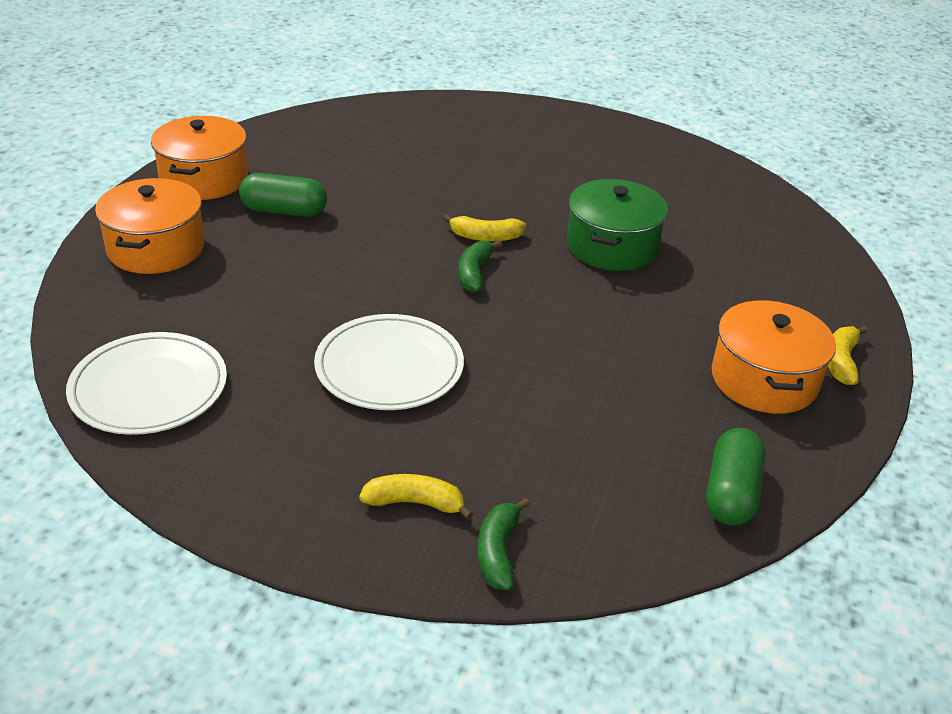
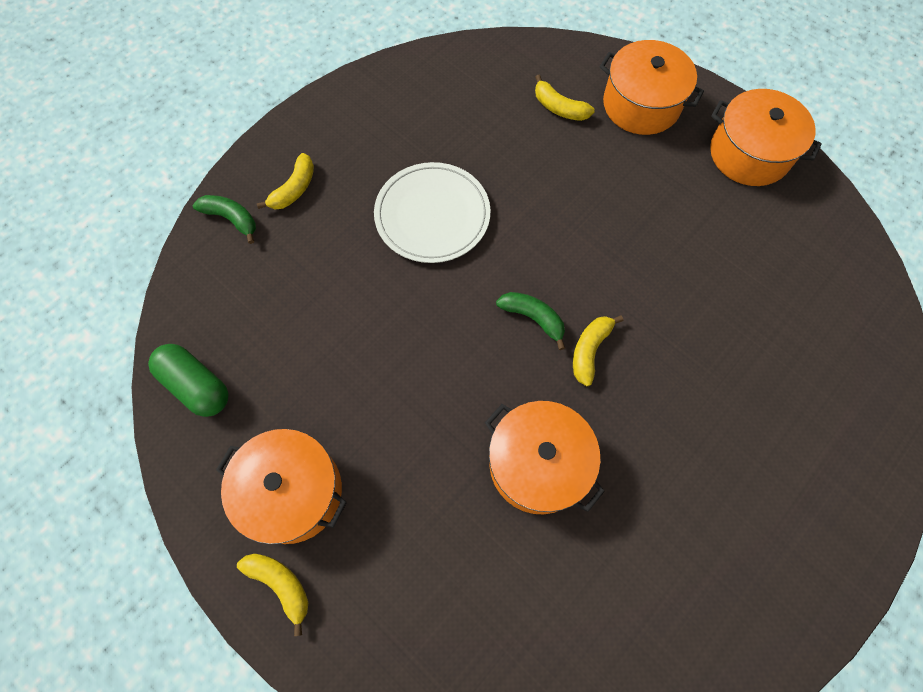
camera: 115 degrees right, 30 degrees up
white plate [66,332,227,435] -> none
green capsule [239,173,327,217] -> none
green pot [567,179,668,271] -> orange pot [485,401,605,514]
none -> yellow banana [535,75,595,121]

